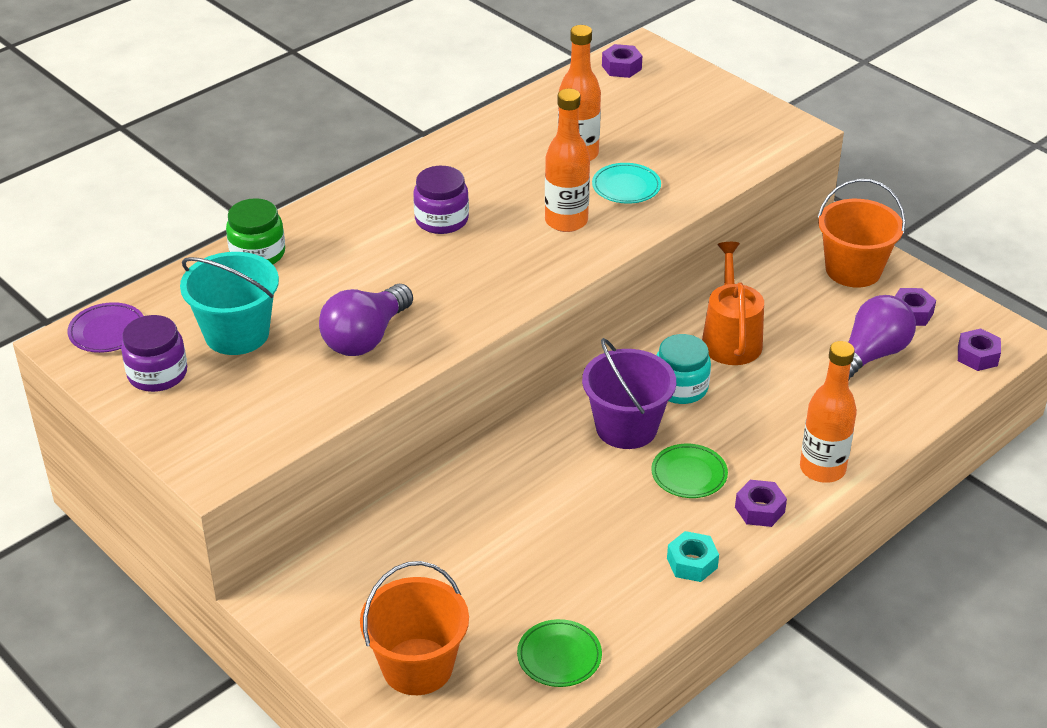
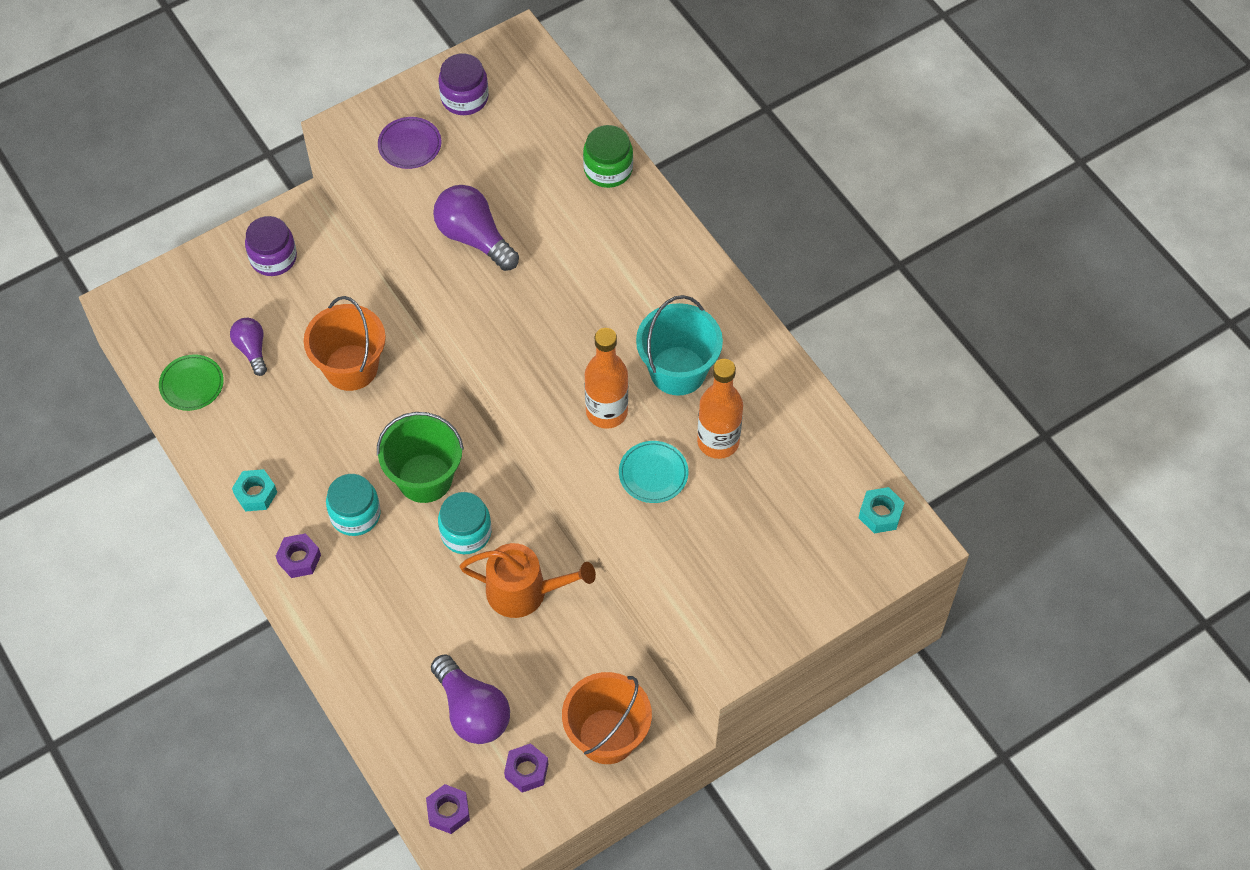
camera: 100 degrees right, 20 degrees up
purple plate [67,302,144,353] -> purple plate moved to [378,117,441,169]
turquoise bucket [180,252,279,355] -> turquoise bucket moved to [636,295,723,395]
orange bucket [360,561,469,695] -> orange bucket moved to [304,296,386,391]
purple jar [413,166,469,234] -> purple jar moved to [245,216,297,276]
purple bucket [582,338,676,449] -> green bucket [377,412,464,503]
purple nut [602,44,642,78] -> turquoise nut [859,487,905,533]
green plate [651,444,728,498] -> turquoise jar [326,474,381,536]
orange bottle [800,341,857,483] -> none
none -> purple light bulb [230,318,267,376]

